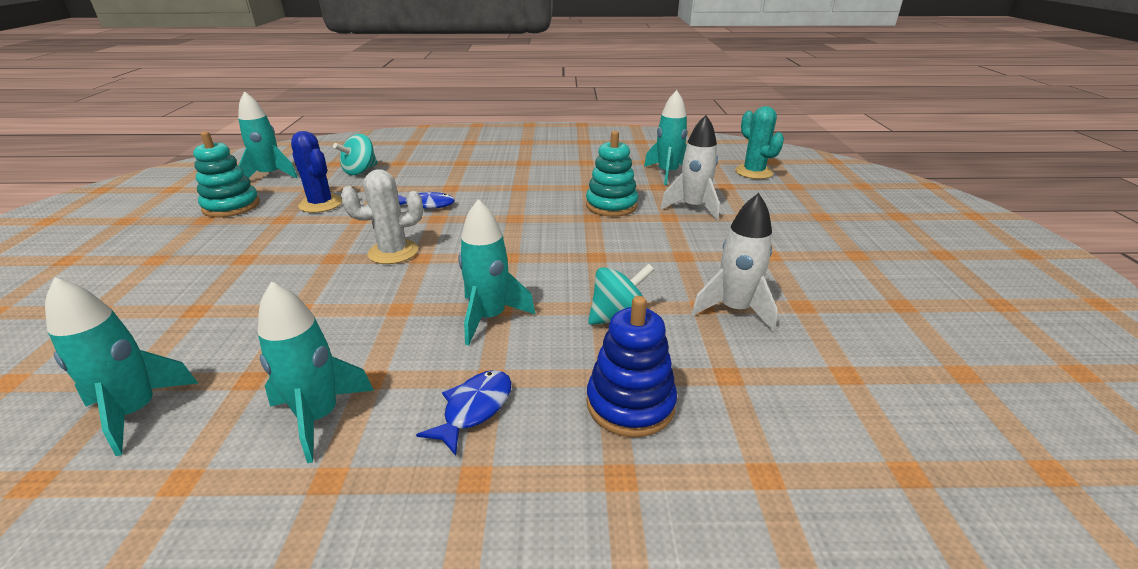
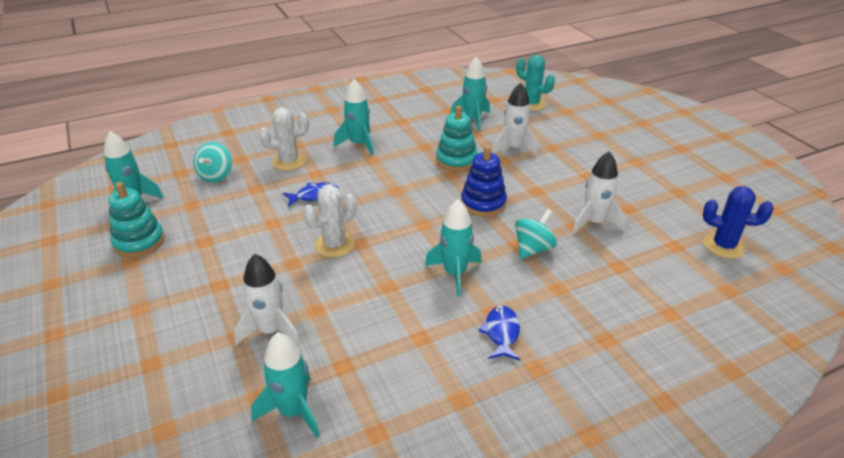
camera: 25 degrees left, 5 degrees up
turquoise rocket [258,281,374,463] -> turquoise rocket moved to [334,79,374,155]
blue cactus [291,131,342,213] -> blue cactus moved to [703,186,773,259]
blue stacking toy [587,296,677,437] -> blue stacking toy moved to [461,146,507,217]
none -> white rocket [234,254,300,346]
none -> white cactus [259,108,309,171]

